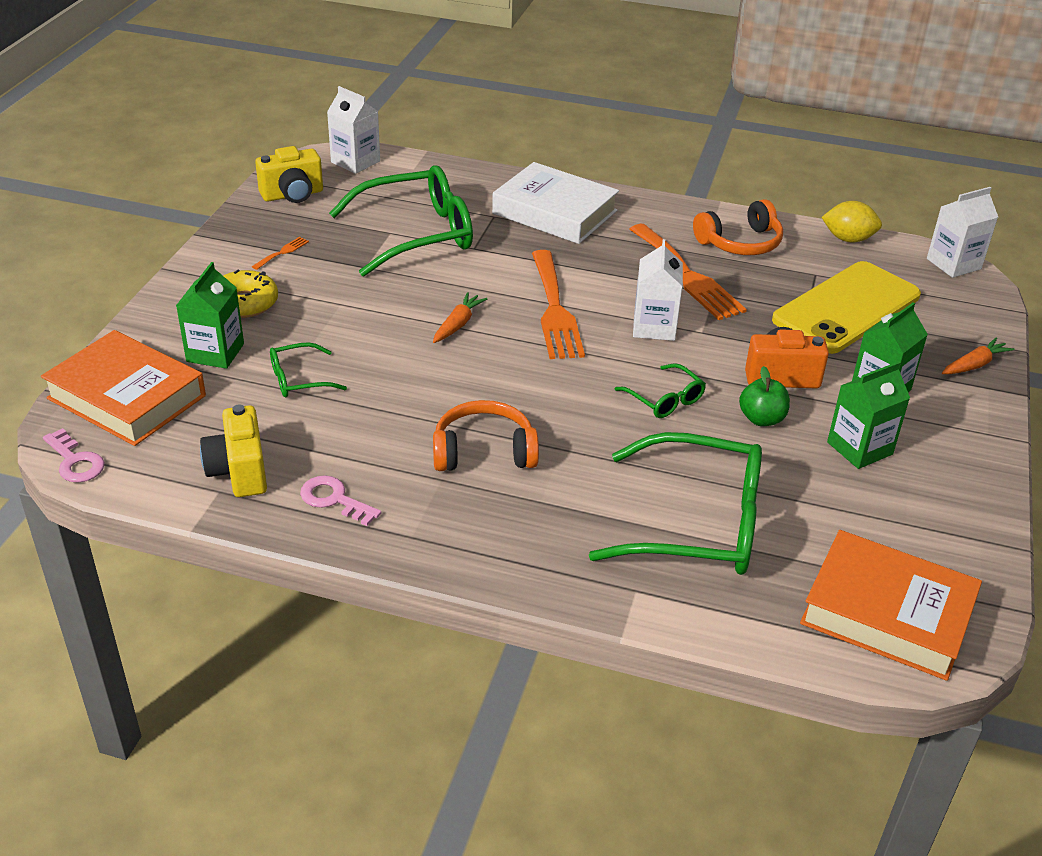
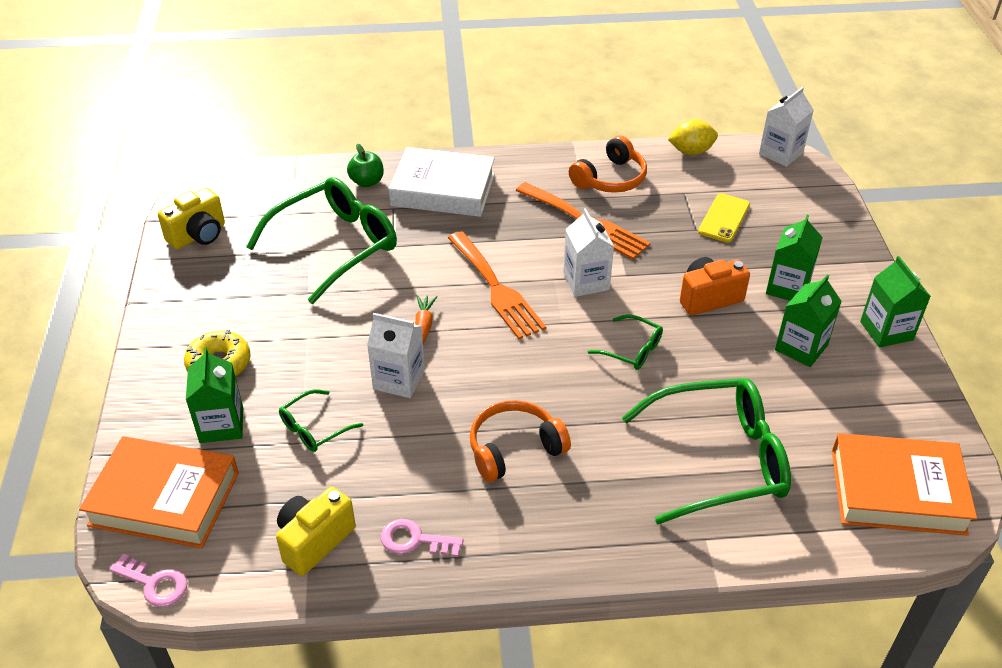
camera: 20 degrees left, 5 degrees up
yellow camera [200,404,267,497] -> yellow camera turned 75 degrees clockwise [276,487,356,576]
orange fork [252,237,309,270] -> none
white carton [327,86,380,174] -> white carton moved to [367,313,425,398]
green apple [739,366,790,426] -> green apple moved to [347,144,384,187]
yellow phone [772,261,921,354] -> yellow phone [698,193,750,243], size x0.52
orange carrot [942,338,1015,374] -> none
none -> green carton [860,256,931,348]

